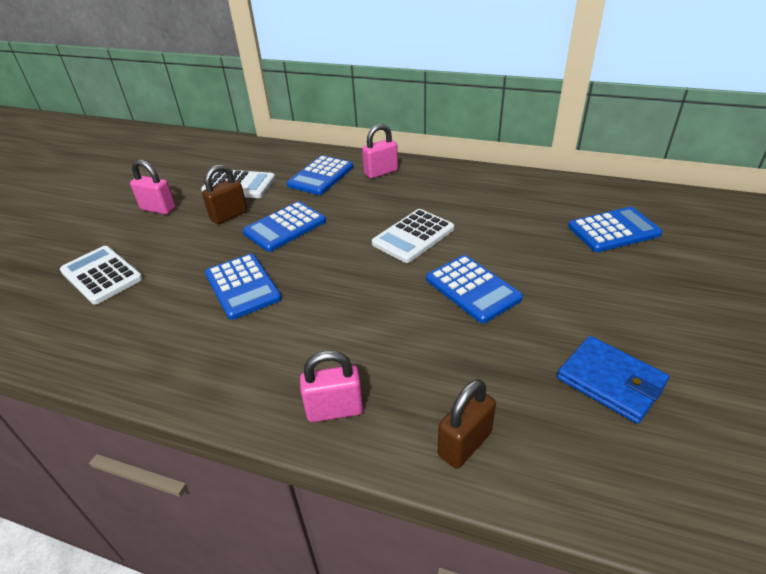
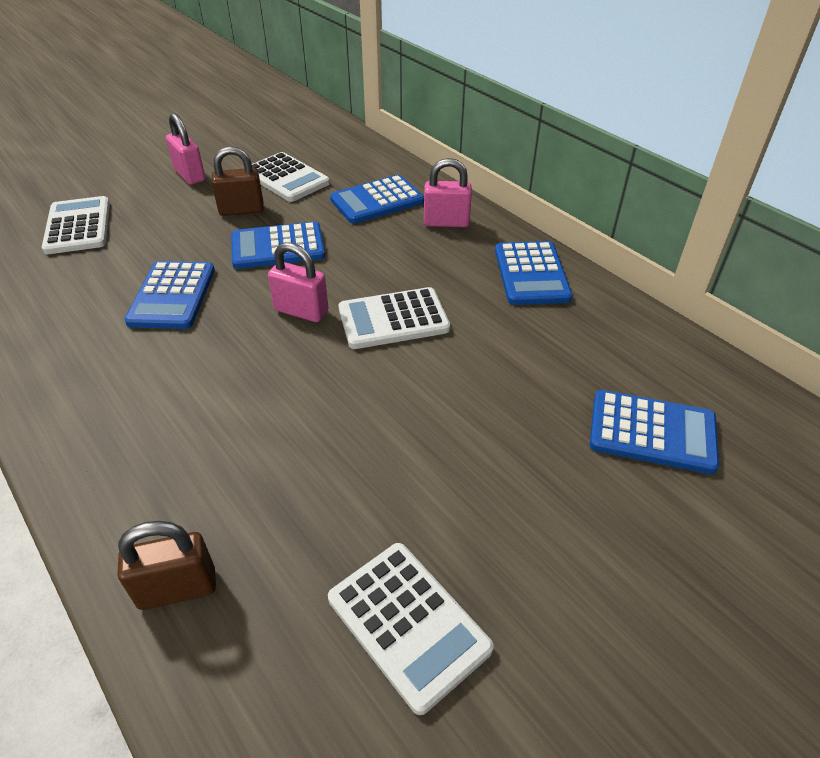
camera: 30 degrees right, 5 degrees up
pink padlock [300,351,363,422] -> pink padlock moved to [268,242,328,322]
blue calculator [426,255,523,323] -> blue calculator moved to [495,241,572,305]
blue wallet [557,336,669,424] -> white calculator [328,543,494,715]

